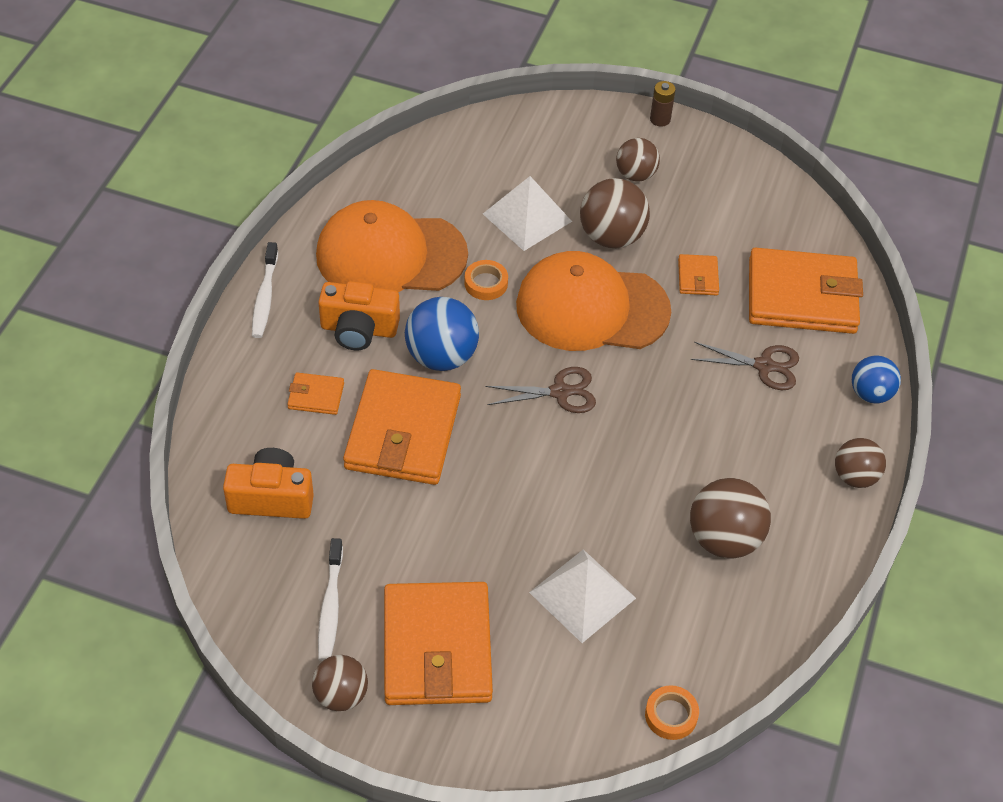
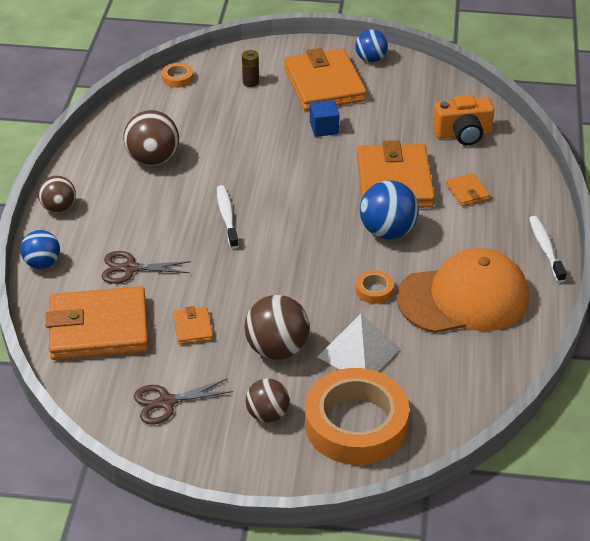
camera: 170 degrees right, 10 degrees down
orange wallet [287,373,344,415] -> orange wallet turned 75 degrees clockwise [446,173,490,206]
brown ball [312,655,368,711] -> blue ball [355,29,388,62]
orange camera [318,281,400,351] -> none
white toothbrush [318,538,343,661] -> white toothbrush moved to [217,185,239,249]
brown scissors [485,367,596,413] -> brown scissors moved to [134,378,234,424]
orange cap [516,251,671,351] -> none
white pyramid [529,549,636,643] -> none
brown battery [650,81,676,127] -> brown battery moved to [242,50,259,87]
none -> orange tape [305,368,409,465]
none -> blue cube [310,100,340,137]

